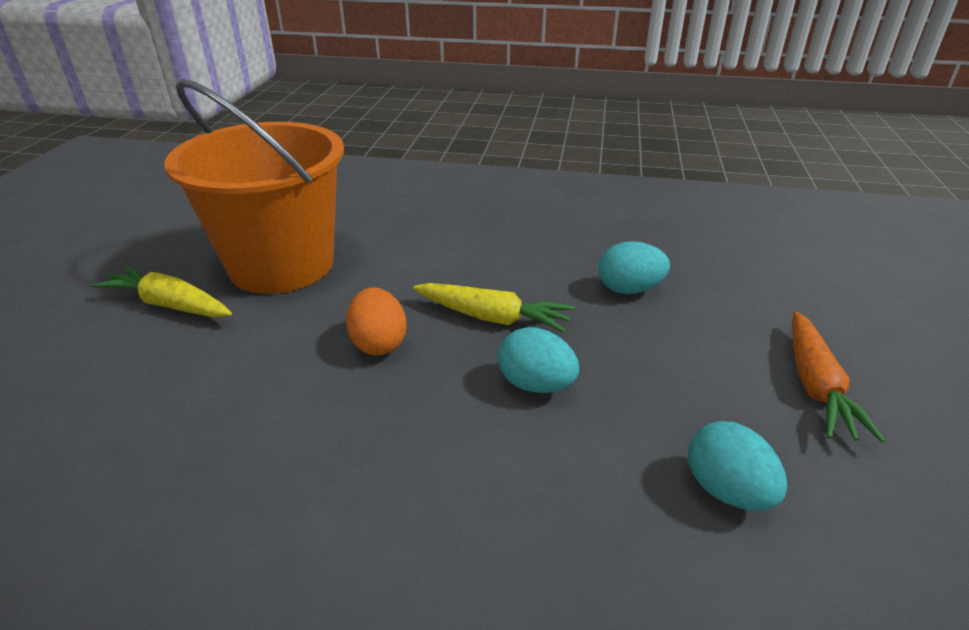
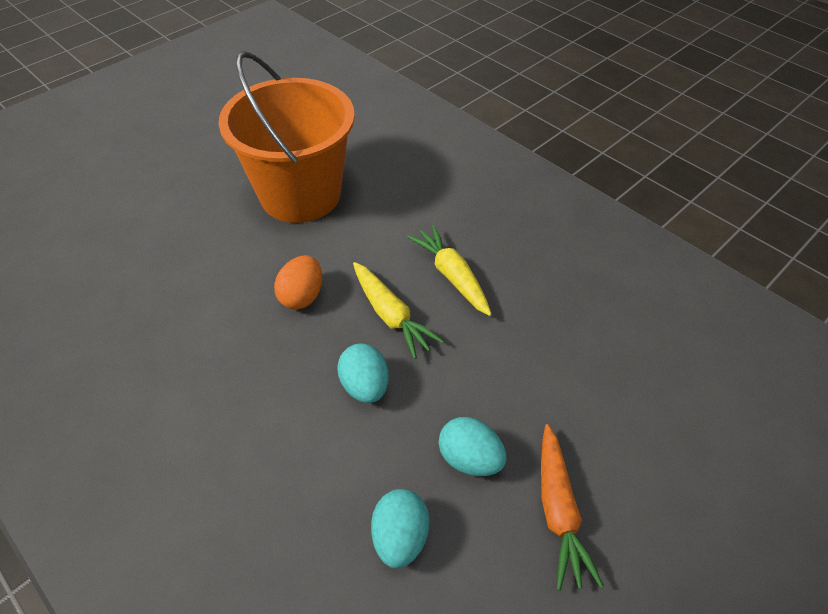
camera: 35 degrees right, 15 degrees up
yellow carrot [92,265,232,317] -> yellow carrot moved to [407,225,492,316]
turquoise egg [599,241,670,294] -> turquoise egg moved to [439,417,506,476]
orange carrot [792,311,885,443] -> orange carrot turned 45 degrees counterclockwise [541,424,604,591]

